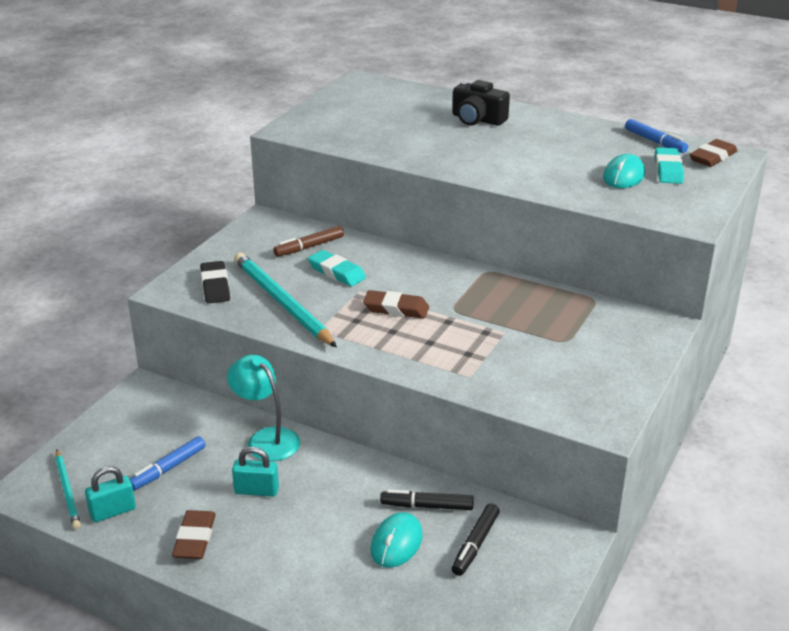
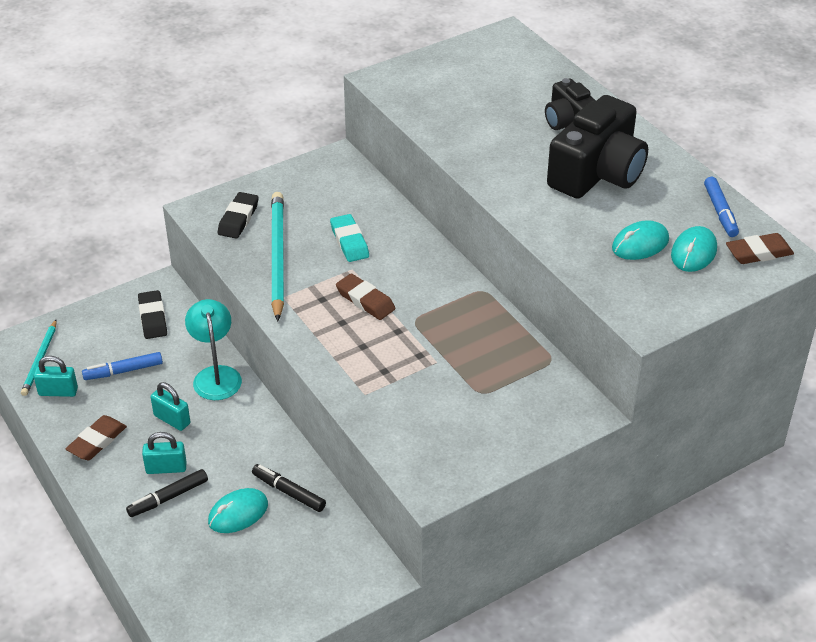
camera: 30 degrees right, 10 degrees up
brown marker [273,226,344,257] -> none
black marker [452,503,500,576] -> black marker moved to [126,469,208,517]
turquoise eraser [655,147,684,184] -> turquoise mouse [671,226,717,272]
none -> black eraser [138,290,167,339]
none -> turquoise padlock [142,432,187,474]
none -> black camera [547,95,648,199]

